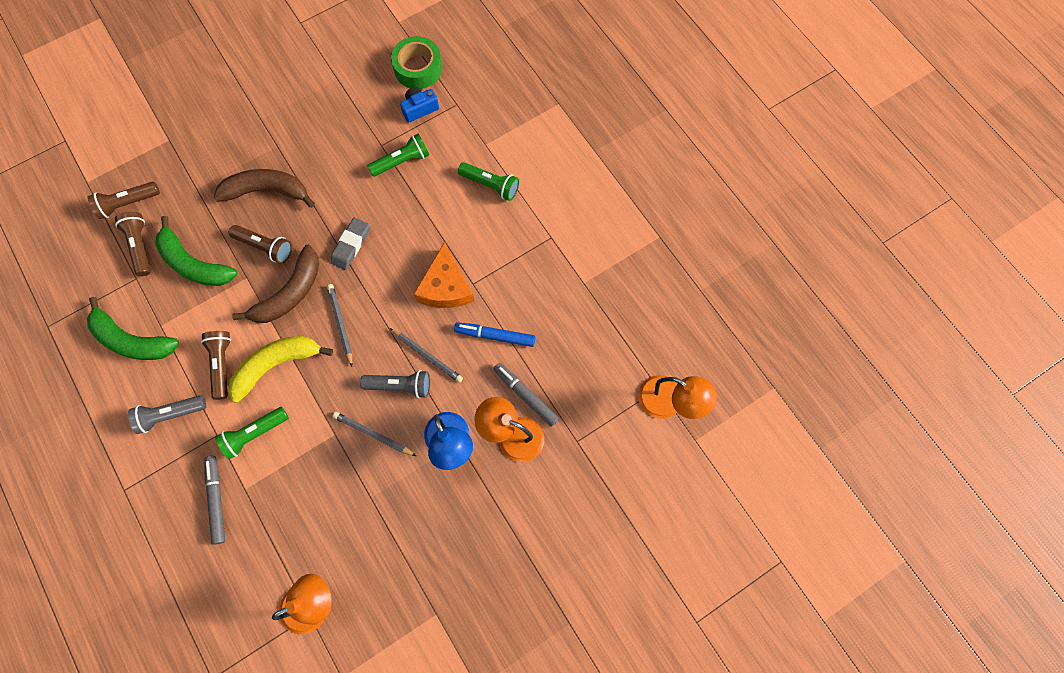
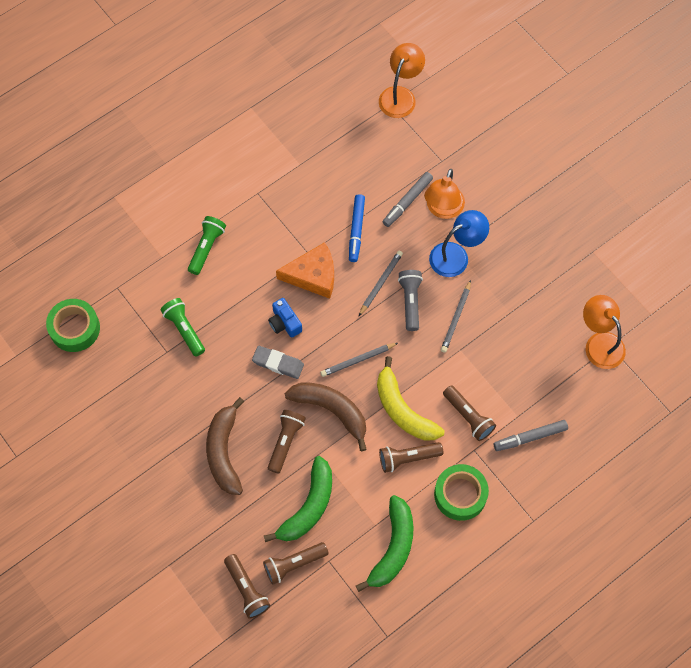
camera: 95 degrees left, 5 degrees down
grey flashlight [128,395,206,434] -> green tape [434,464,489,521]
green flashlight [215,407,289,459] -> brown flashlight [443,385,496,441]
blue camera [400,87,439,122] -> blue camera moved to [268,298,302,338]

